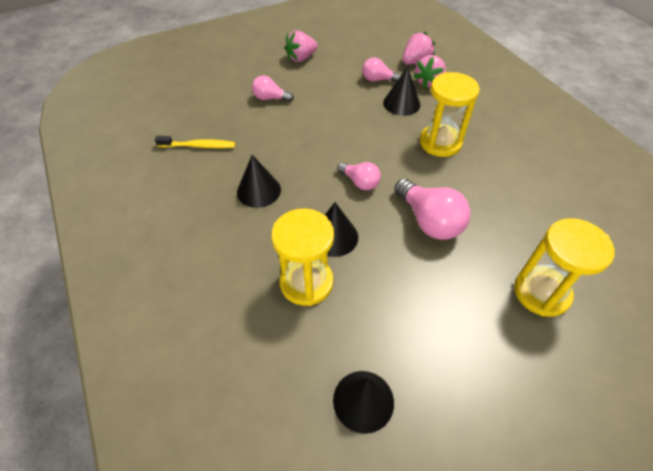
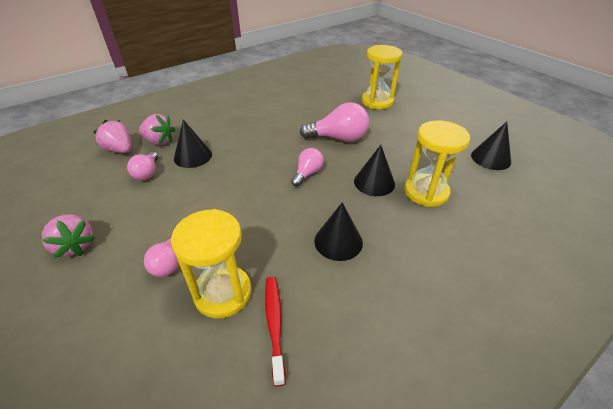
camera: 100 degrees left, 10 degrees down
yellow toothbrush [155,136,235,148] -> red toothbrush [265,277,285,386]
pink light bulb [394,178,471,240] -> pink light bulb turned 45 degrees clockwise [300,102,369,142]
yellow hourglass [420,72,480,157] -> yellow hourglass moved to [171,209,252,319]

